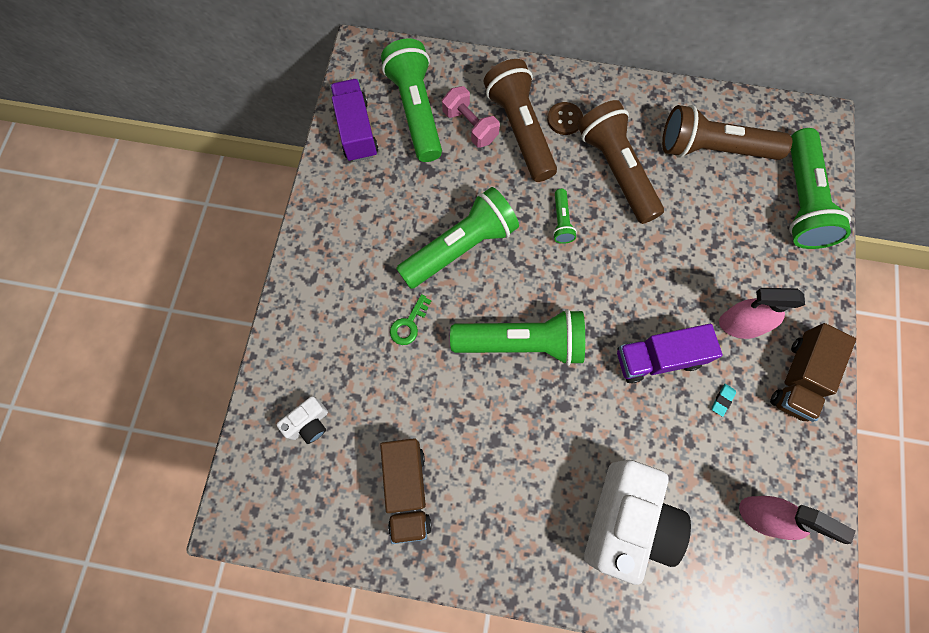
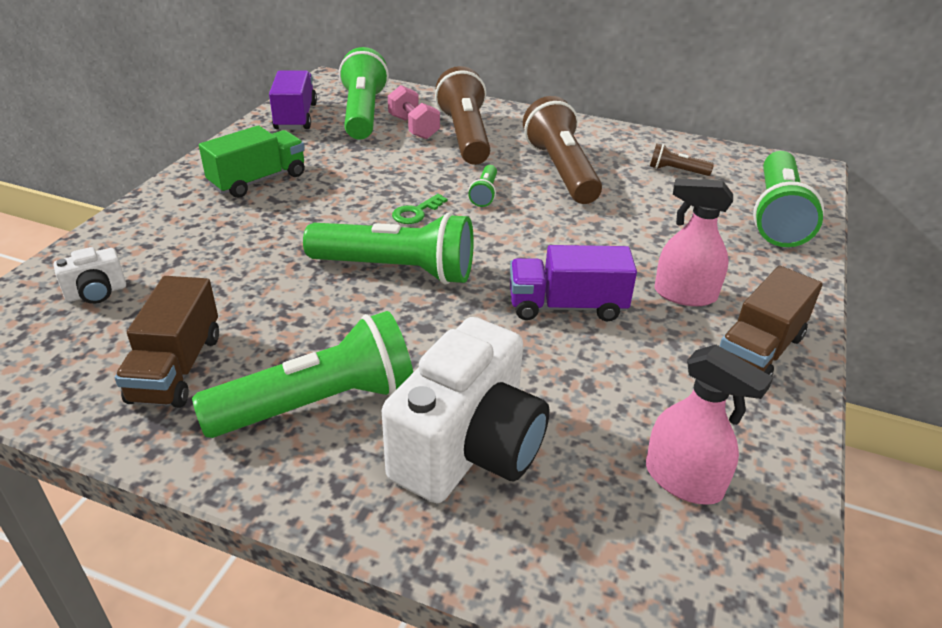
camera: 10 degrees right, 35 degrees down
green key [390,294,431,345] -> green key moved to [392,194,447,224]
green flashlight [396,187,519,289] -> green flashlight moved to [192,311,413,438]
brown button [547,102,583,135] -> none
brown flashlight [662,105,792,160] -> brown flashlight [650,143,714,176], size x0.45
turquoise eraser [712,384,736,417] -> none
none -> green truck [199,126,305,198]

